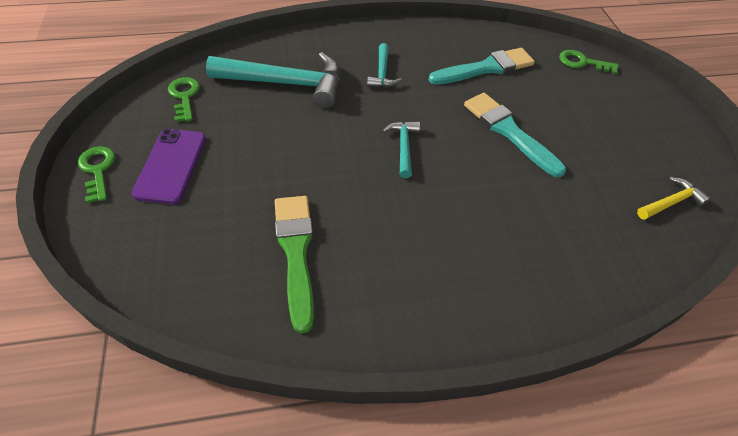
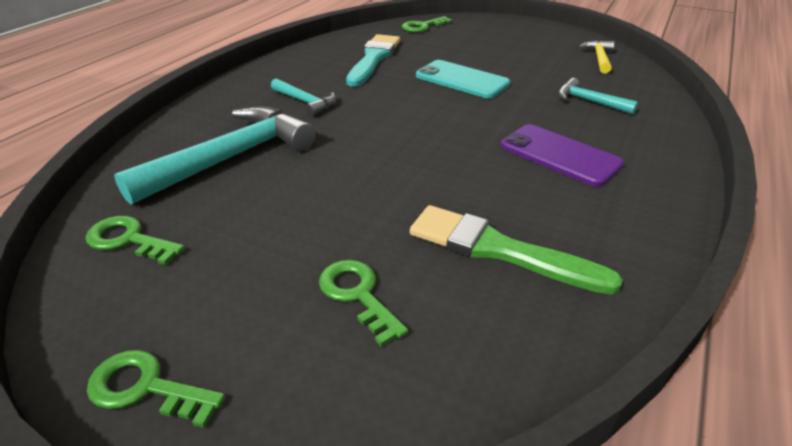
camera: 50 degrees left, 15 degrees down
purple phone [132,129,206,204] -> purple phone moved to [501,124,624,187]
turquoise hammer [383,121,420,178] -> turquoise hammer moved to [558,78,638,114]
turquoise brush [464,93,566,177] -> turquoise phone [416,60,510,98]
none -> green key [319,260,408,347]

